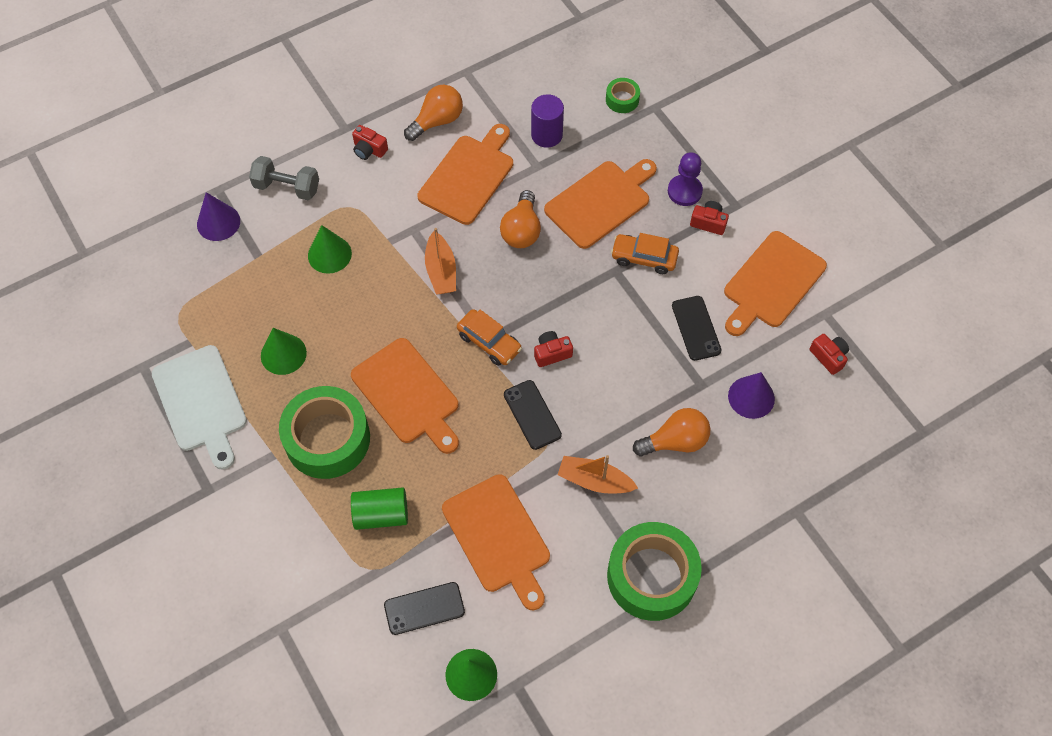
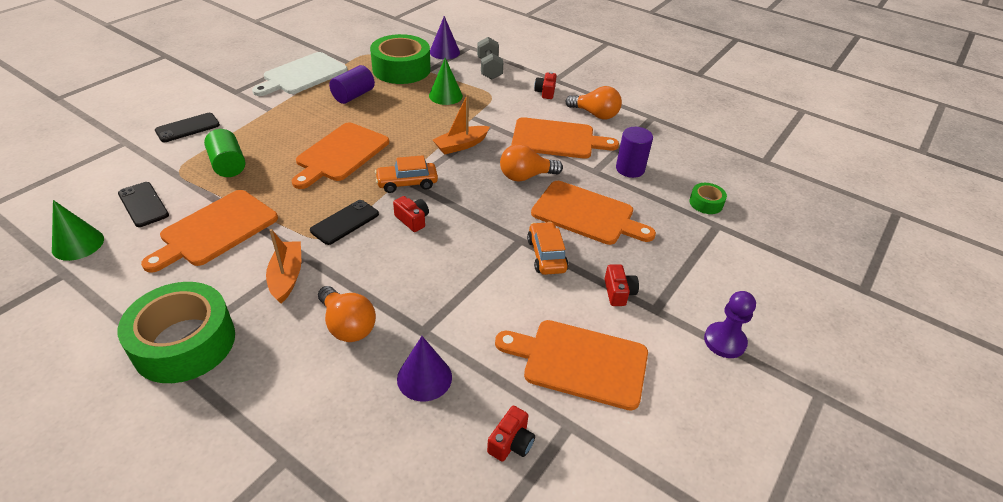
camera: 65 degrees right, 20 degrees down
green cone [261,328,307,375] -> purple cylinder [329,65,375,104]
green tape [279,386,370,479] -> green tape moved to [370,34,431,84]
orange car [457,309,522,366] -> orange car turned 60 degrees clockwise [375,155,438,193]
purple pawn [668,152,703,206] -> purple pawn moved to [704,291,756,358]
black phone [672,296,722,361] -> black phone moved to [155,113,220,142]

